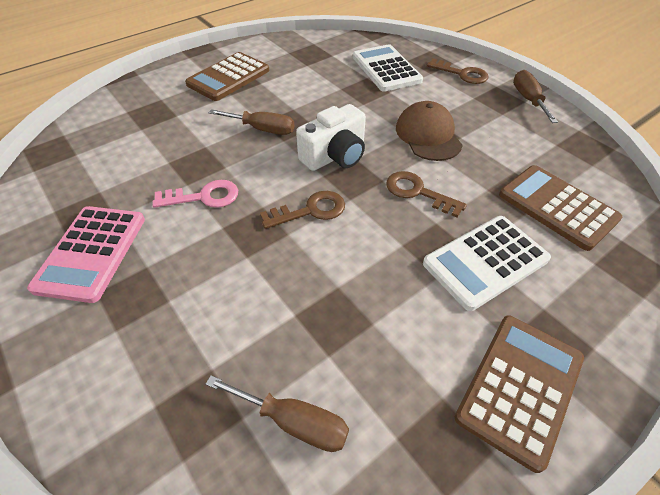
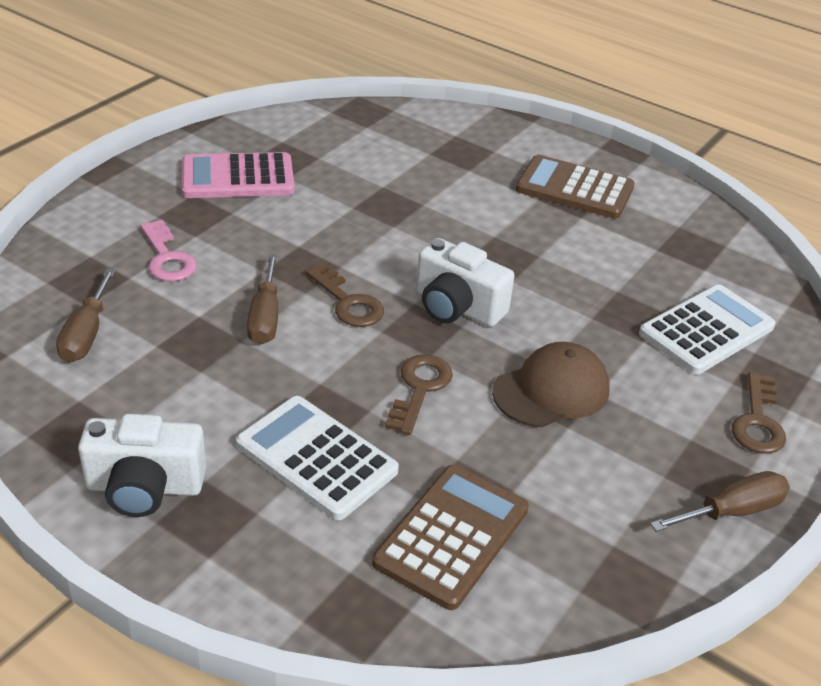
camera: 70 degrees right, 10 degrees down
pink key [152,180,238,208] -> pink key moved to [140,220,197,282]
brown screwdriver [208,109,294,135] -> brown screwdriver moved to [247,254,278,345]
brown calculator [455,316,584,473] -> white camera [78,414,206,517]

